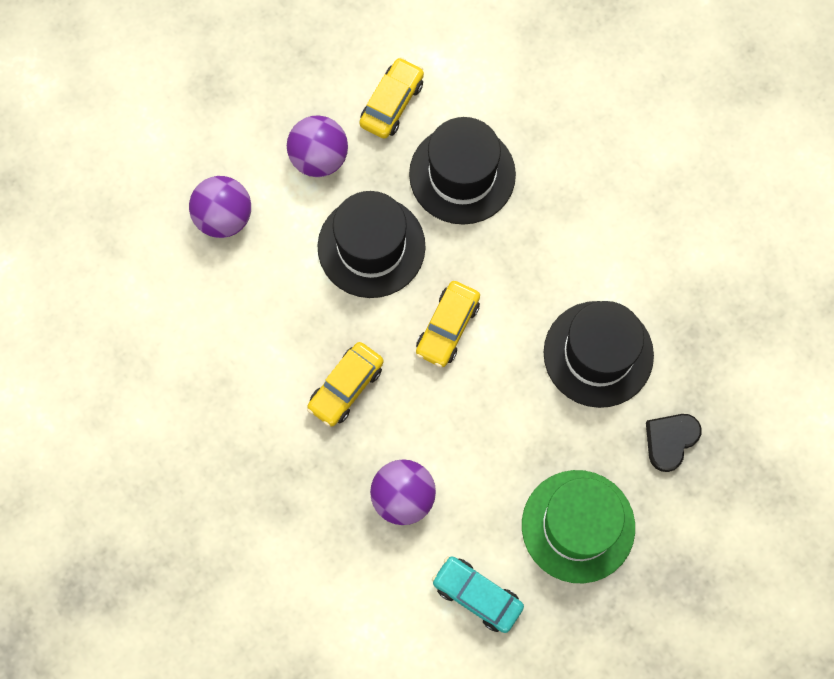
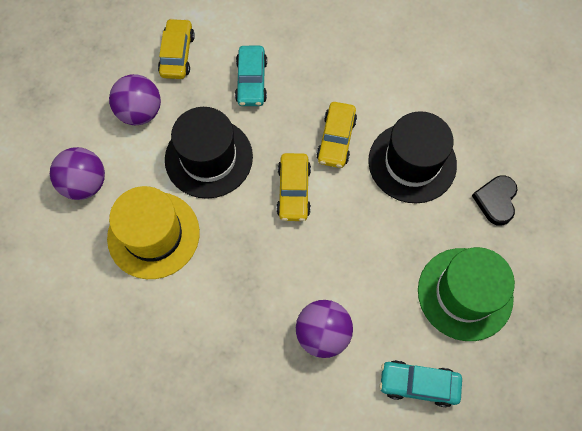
camera: 25 degrees left, 5 degrees down
yellow car [307,342,384,427] -> yellow car moved to [316,102,357,168]
black hat [409,117,516,225] -> turquoise car [235,46,267,106]
none -> yellow hat [107,186,200,279]

